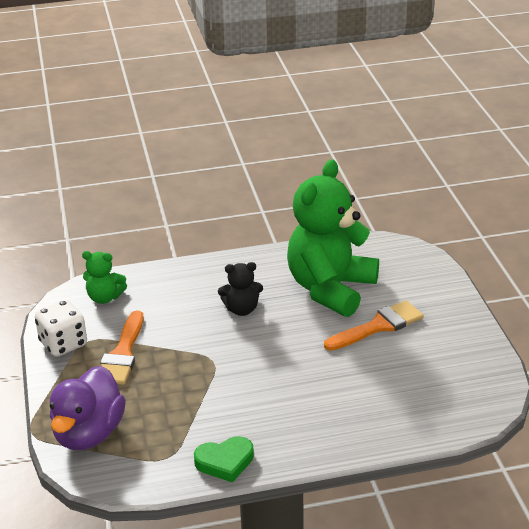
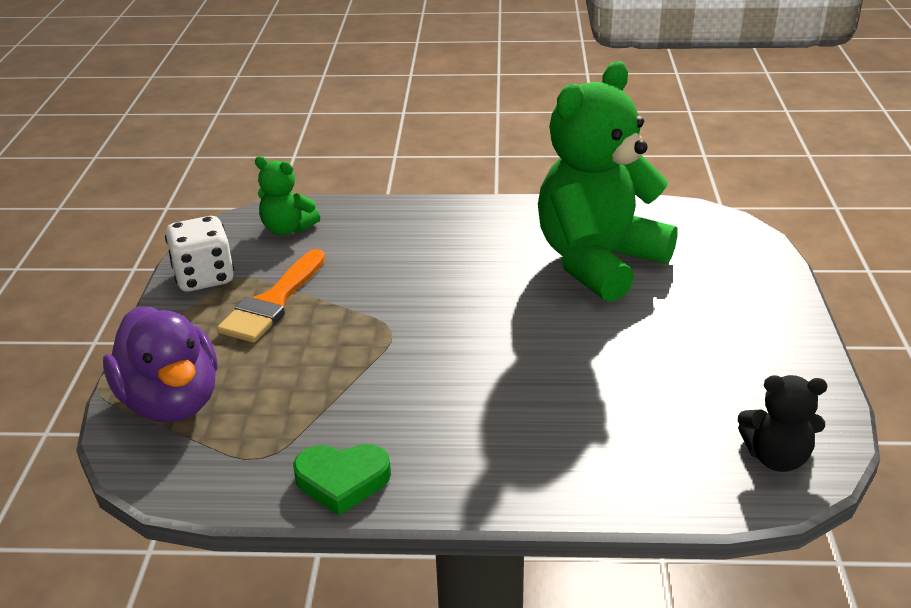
camera: 15 degrees right, 0 degrees up
purple duck [50,366,126,450] -> purple duck turned 60 degrees counterclockwise [103,306,218,423]
black teddy bear [218,262,263,316] -> black teddy bear moved to [738,375,827,472]
orange brush [324,300,424,351] -> none

